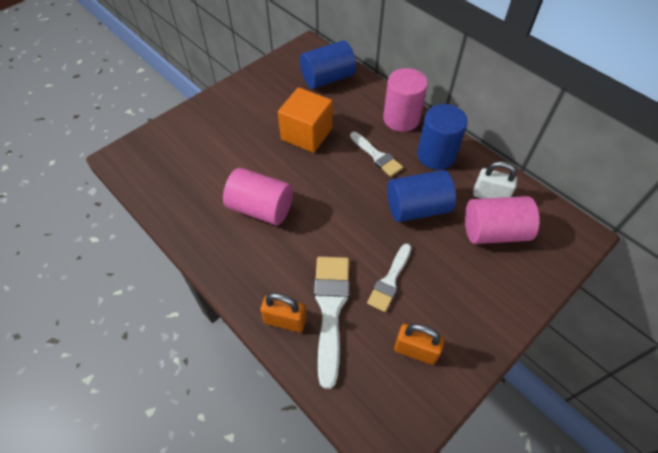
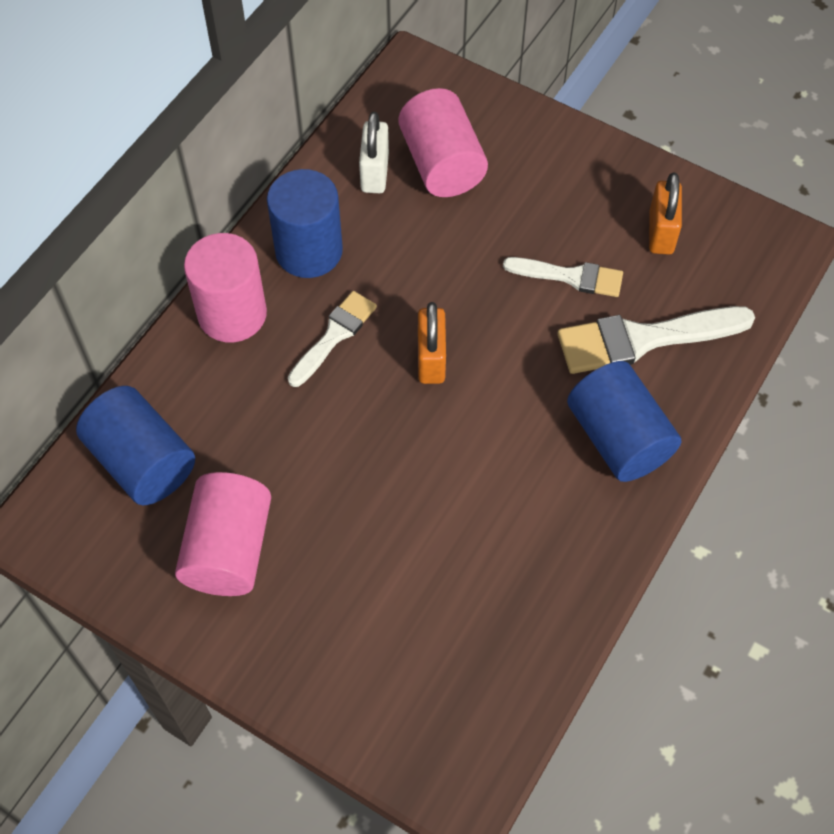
camera: 105 degrees left, 5 degrees up
pink cylinder [223,168,293,225] -> pink cylinder moved to [175,472,271,596]
orange padlock [260,293,306,332] -> orange padlock moved to [418,302,446,384]
orange cube [278,87,333,153] -> none
blue cylinder [387,170,456,222] -> blue cylinder moved to [567,361,681,482]

